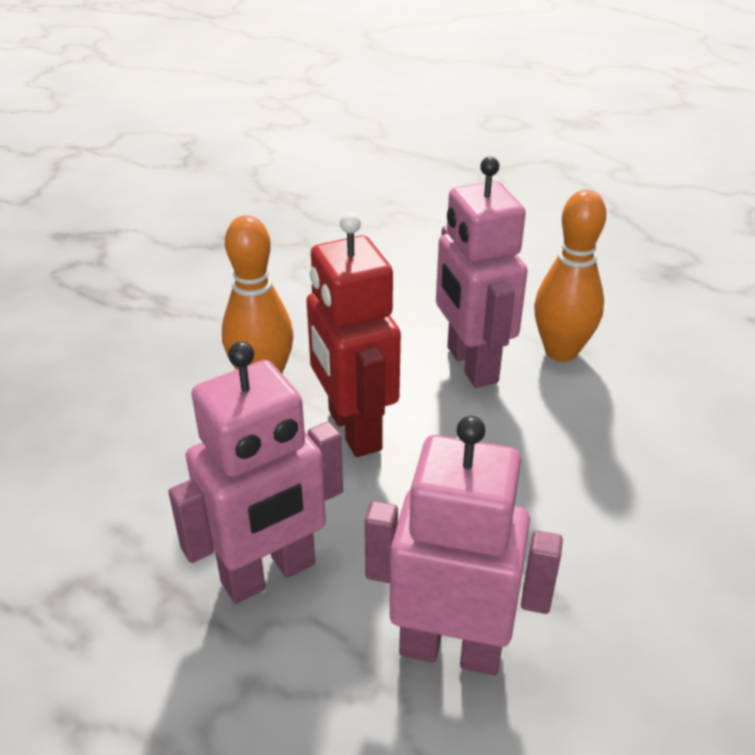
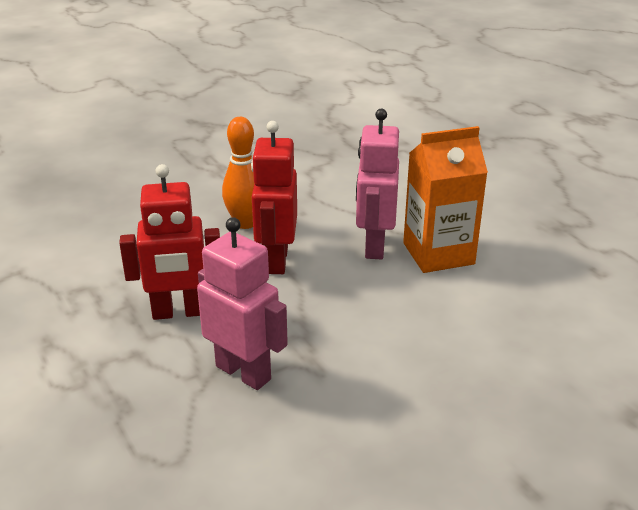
camera: 25 degrees right, 5 degrees down
pink robot [168,341,343,604] -> red robot [119,164,220,320]
orange bowling pin [534,190,606,362] -> orange carton [403,126,488,273]

